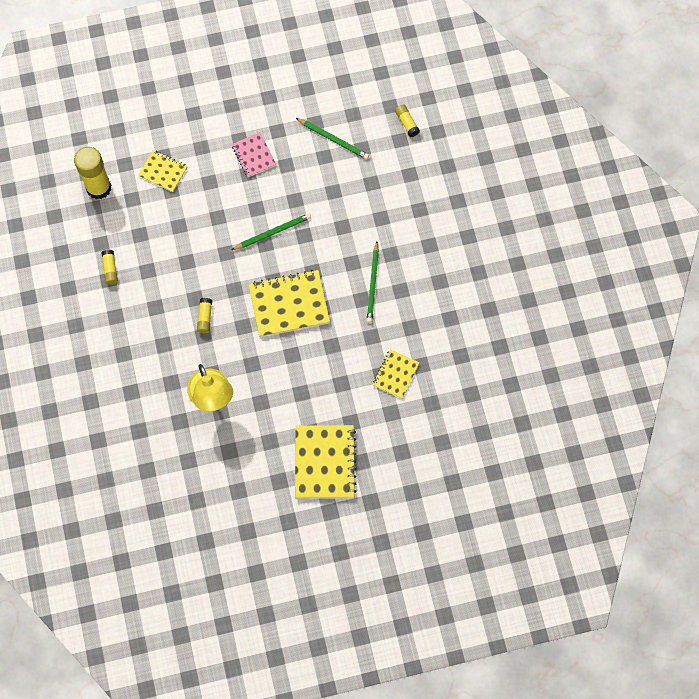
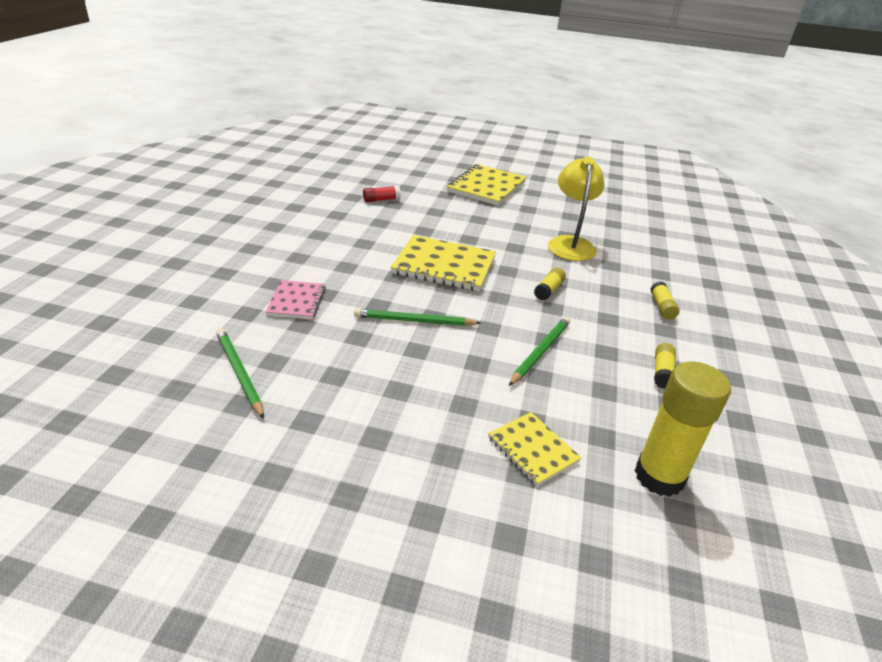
camera: 155 degrees left, 35 degrees down
pink notebook [232,133,276,177] -> pink notebook moved to [266,280,326,319]
green pencil [367,242,379,323] -> green pencil moved to [509,317,570,386]
yellow notebook [373,349,420,399] -> red glue stick [363,186,401,202]
yellow glue stick [395,105,420,137] -> yellow glue stick moved to [651,282,680,320]

